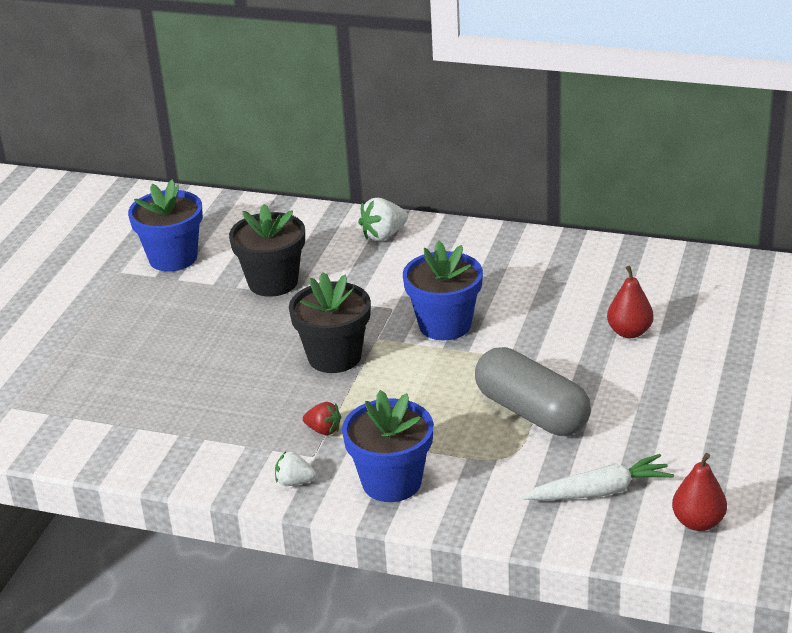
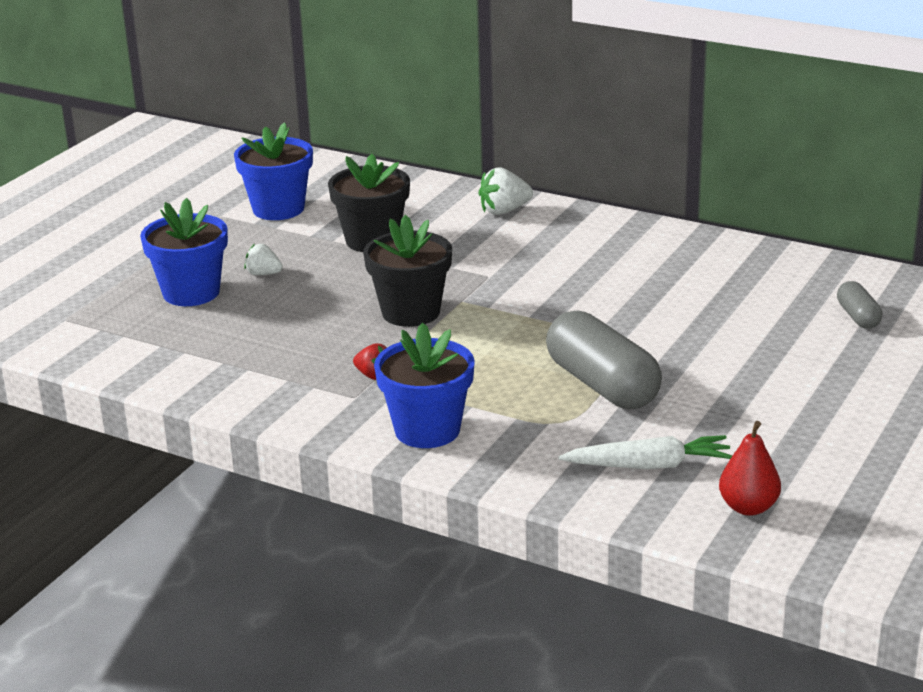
camera: 10 degrees right, 5 degrees down
white strawberry [275,452,316,486] -> white strawberry moved to [244,244,283,275]
blue flower pot [403,241,483,340] -> blue flower pot moved to [140,198,228,306]
red pear [607,265,654,338] -> none
none -> grey capsule [837,281,883,329]

